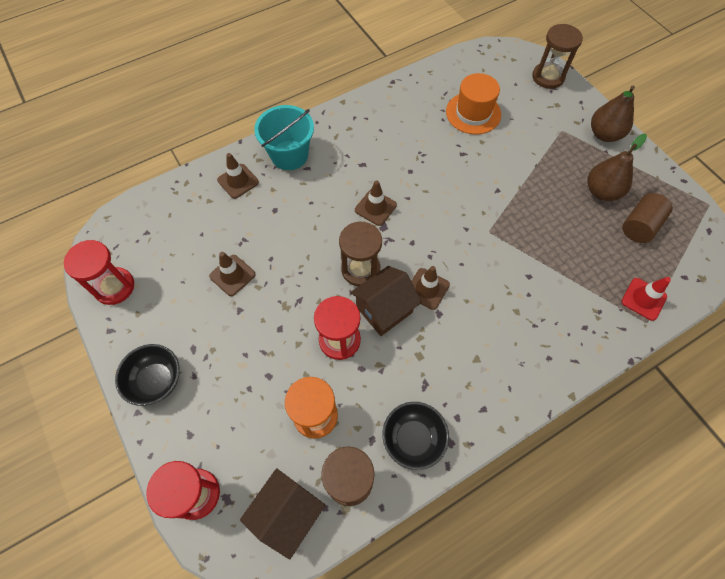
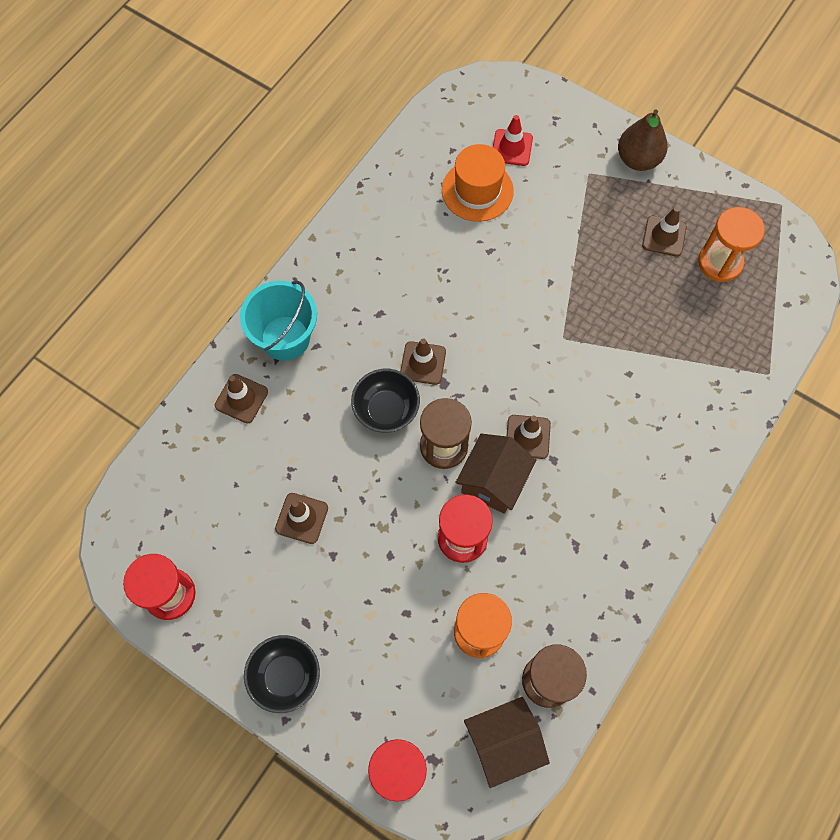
camera: 25 degrees left, 5 degrees up
brown house [240,468,325,560] -> brown house turned 60 degrees clockwise [464,697,550,788]
black bowl [382,402,449,470] -> black bowl moved to [351,369,420,433]
brown hourglass [532,24,583,89] -> none
brown pear [587,134,647,201] -> brown traffic cone [642,207,687,257]
red traffic cone [621,277,671,321] -> red traffic cone moved to [493,115,533,166]
brown cylinder [622,193,673,243] -> orange hourglass [698,207,765,282]

